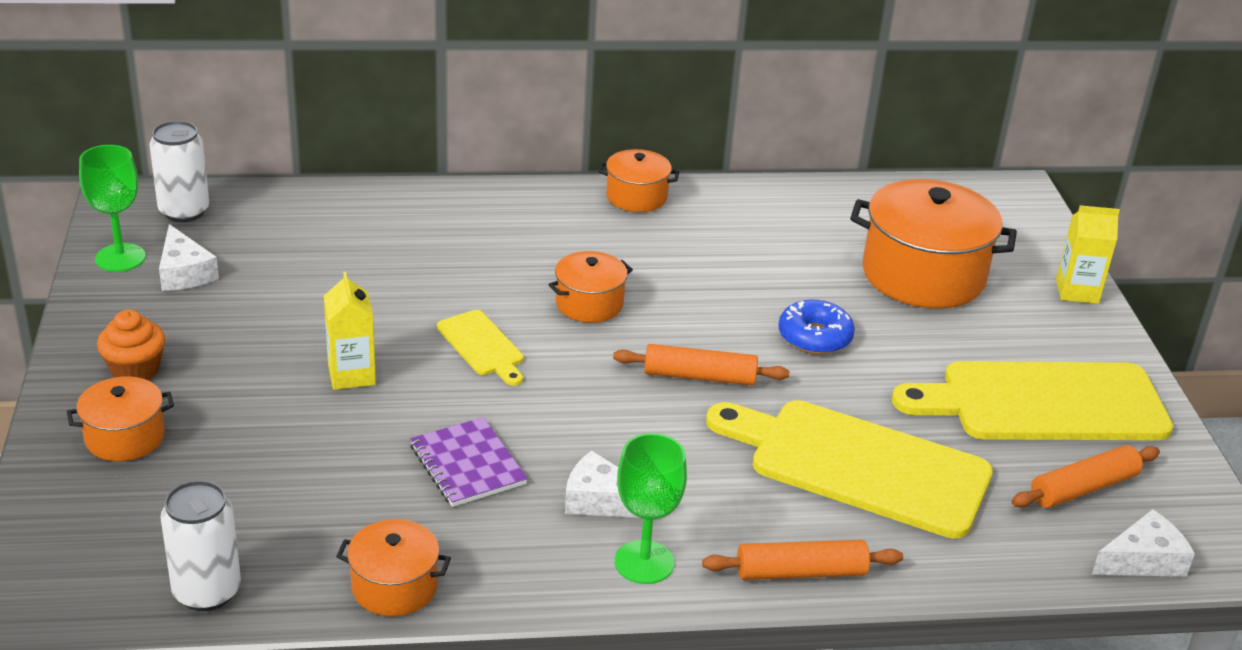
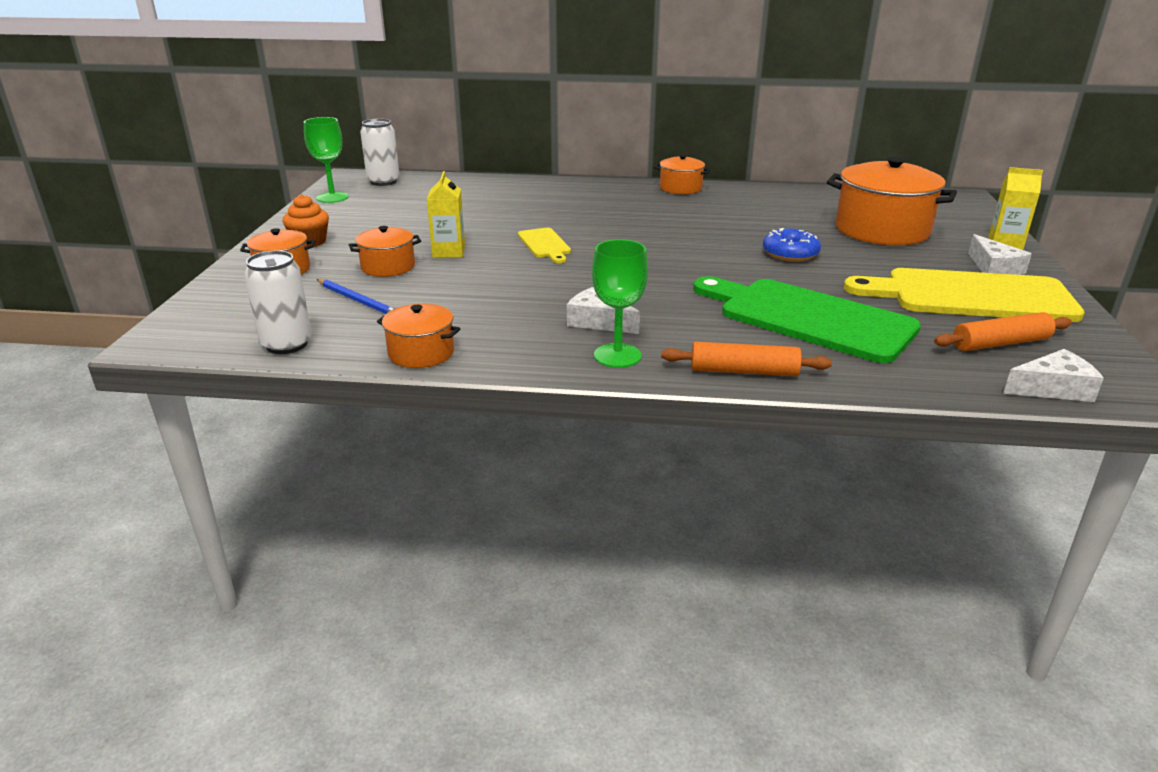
camera: 15 degrees right, 5 degrees down
white cheese [159,224,219,291] -> white cheese moved to [968,234,1032,275]
purple notebook [410,417,528,507] -> none
orange pot [548,251,633,323] -> orange pot moved to [349,226,421,277]
orange rolling pin [613,344,789,386] -> none
yellow cutting board [706,400,993,539] -> green cutting board [693,276,921,363]
none -> blue pencil [317,279,395,314]

